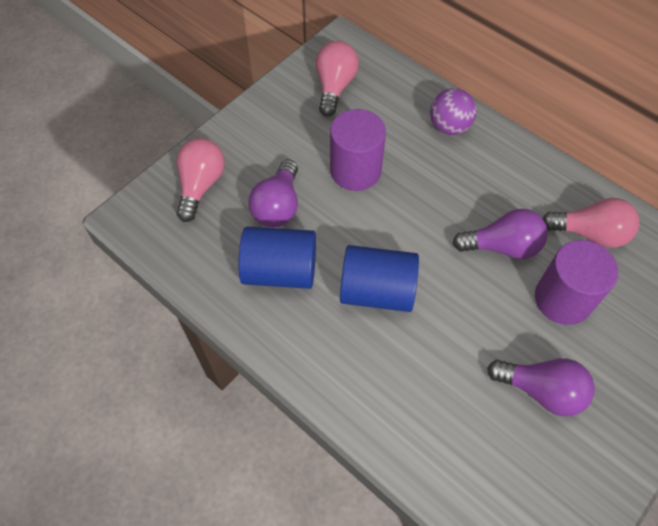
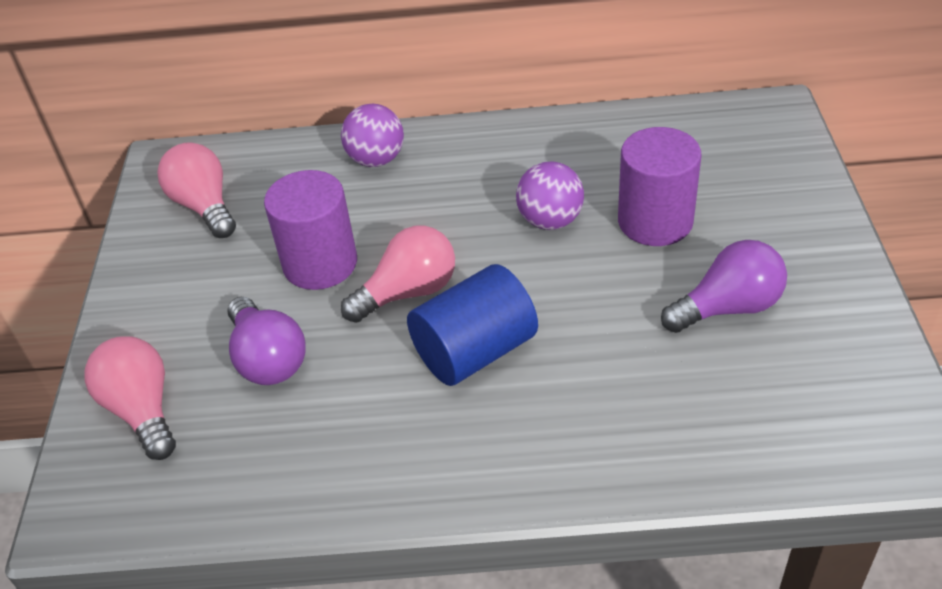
camera: 40 degrees left, 15 degrees down
blue cylinder [238,227,316,289] -> none
purple light bulb [453,209,548,259] -> purple ball [516,162,584,230]
pink light bulb [542,198,639,248] -> pink light bulb moved to [341,225,455,323]

